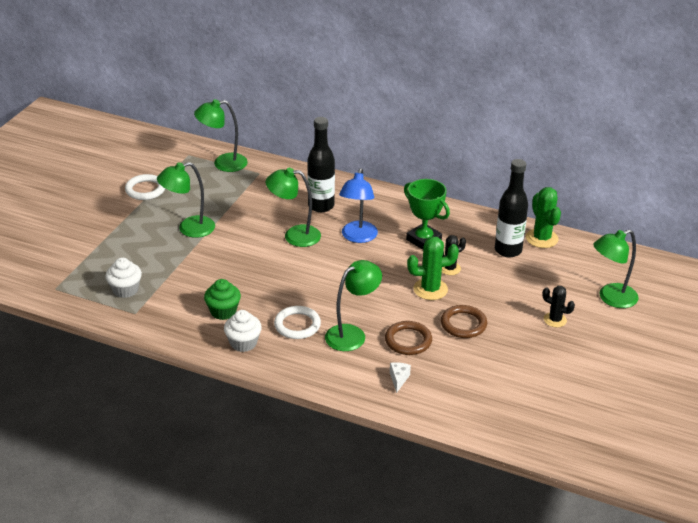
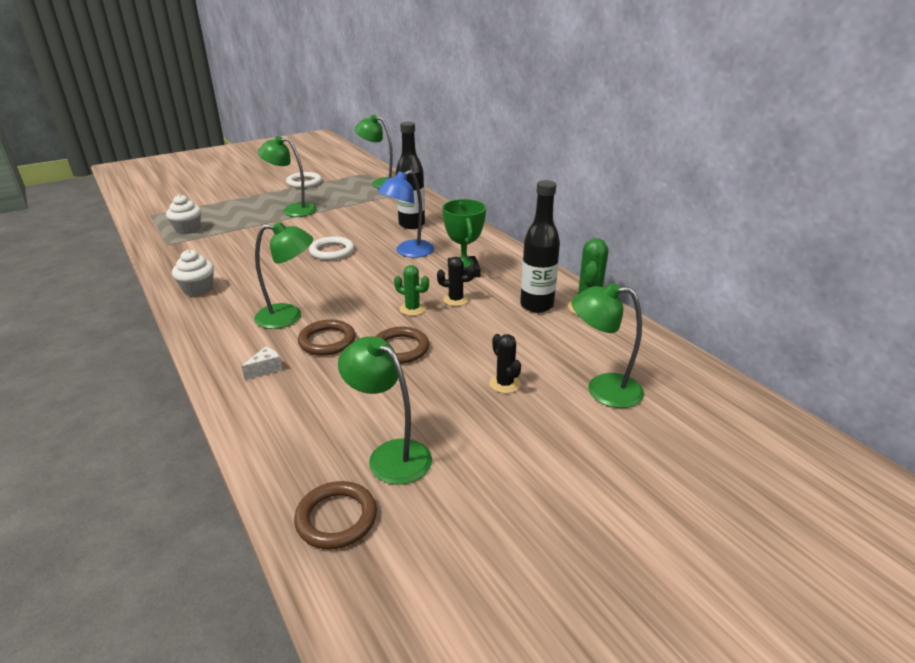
camera: 35 degrees right, 5 degrees down
green cupcake [204,279,241,320] -> none
green lamp [266,168,321,247] -> green lamp moved to [338,336,432,485]
white ring [274,306,321,339] -> white ring moved to [309,236,354,260]
green cactus [407,236,459,300] -> green cactus [394,265,429,316], size x0.65
none -> brown ring [294,481,377,549]

